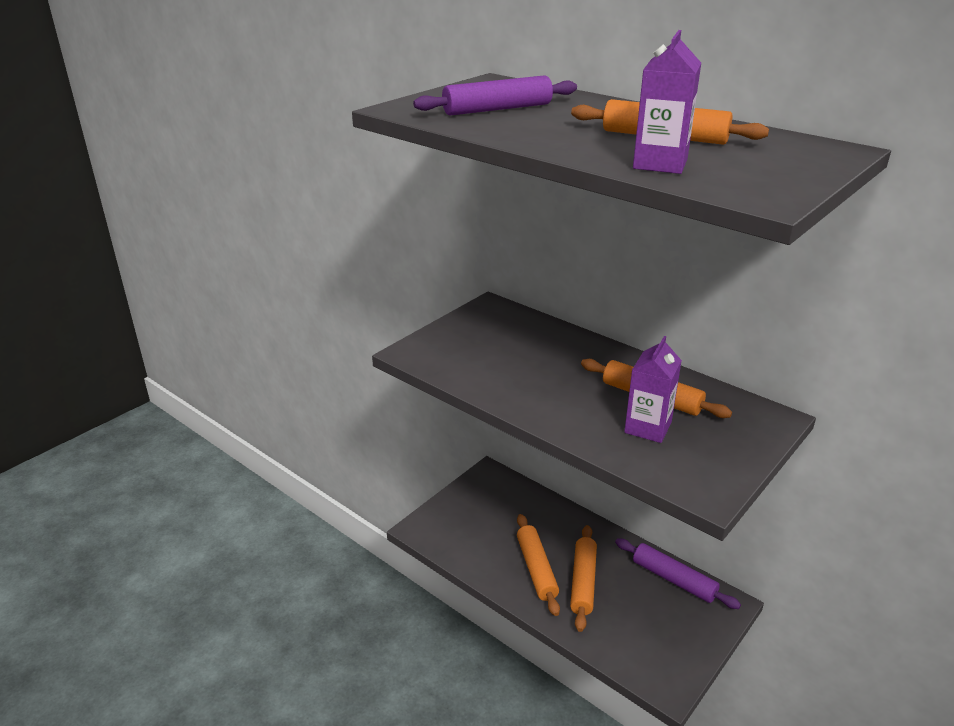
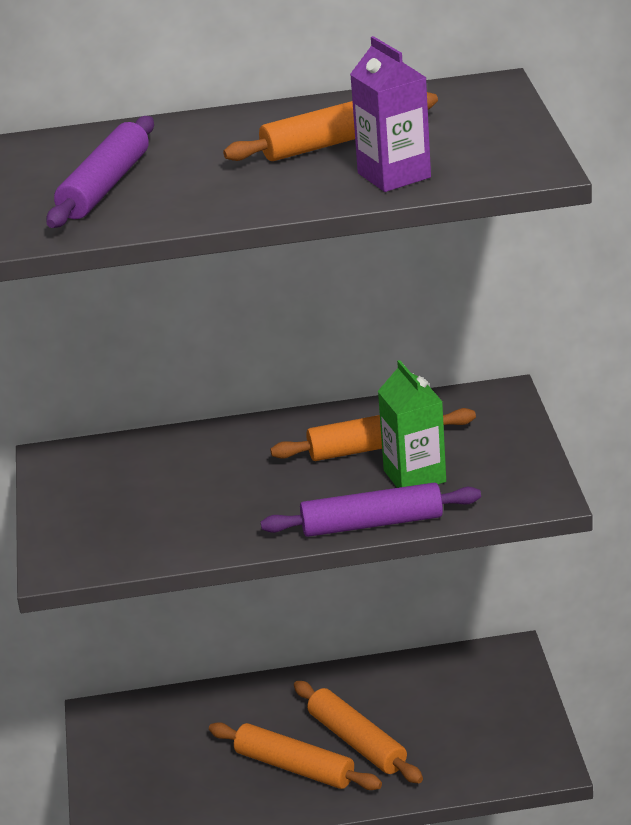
camera: 45 degrees left, 0 degrees up
purple rolling pin [615,538,741,609] -> purple rolling pin moved to [261,482,481,537]
purple carton [624,336,682,443] -> green carton [378,360,446,488]

